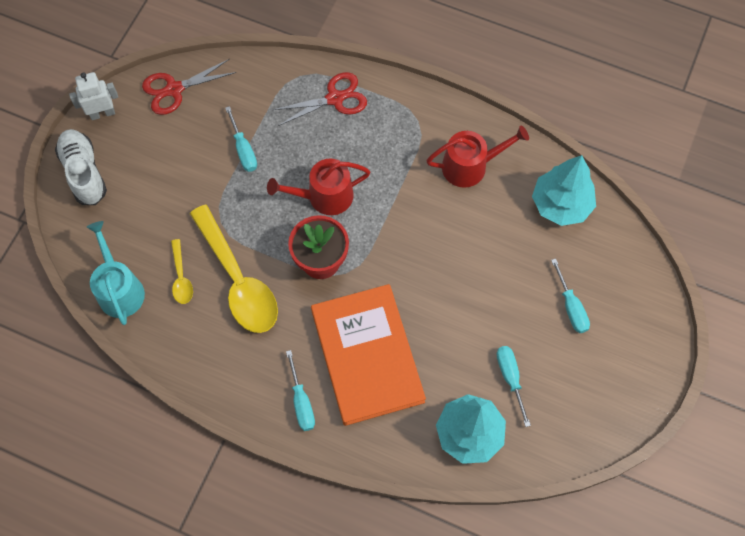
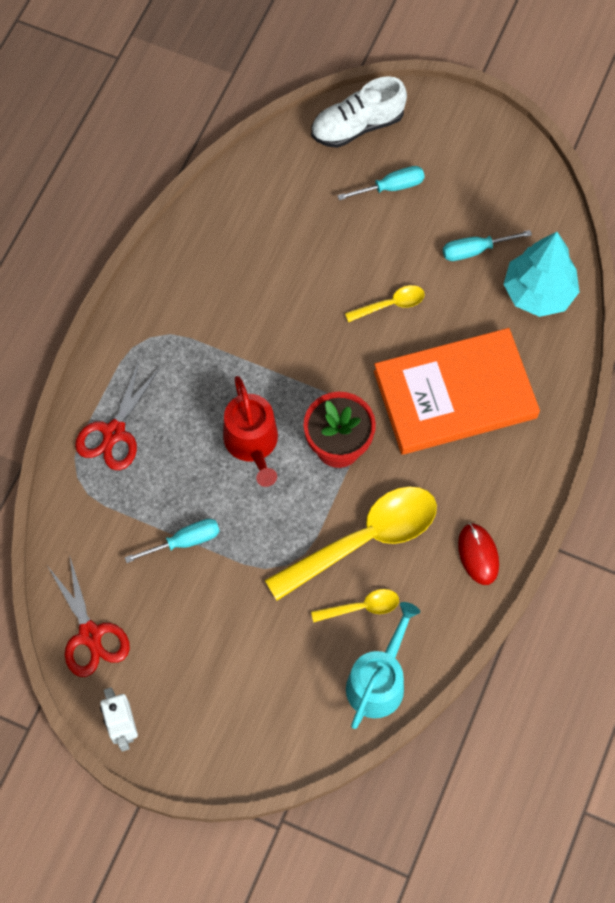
camera: 90 degrees left, 0 degrees up
white shoe [55,129,107,205] -> white shoe moved to [311,76,407,148]
turquoise watering can [87,221,145,325] -> turquoise watering can turned 135 degrees clockwise [346,602,420,729]
red scissors [272,72,367,126] -> red scissors turned 135 degrees counterclockwise [75,361,160,470]
turquoise screwdriver [286,350,315,431] -> none
red watering can [426,126,529,188] -> none
turquoise tree [532,155,596,226] -> none
none -> yellow spoon [345,285,425,322]
none -> red mouse [458,523,499,585]

